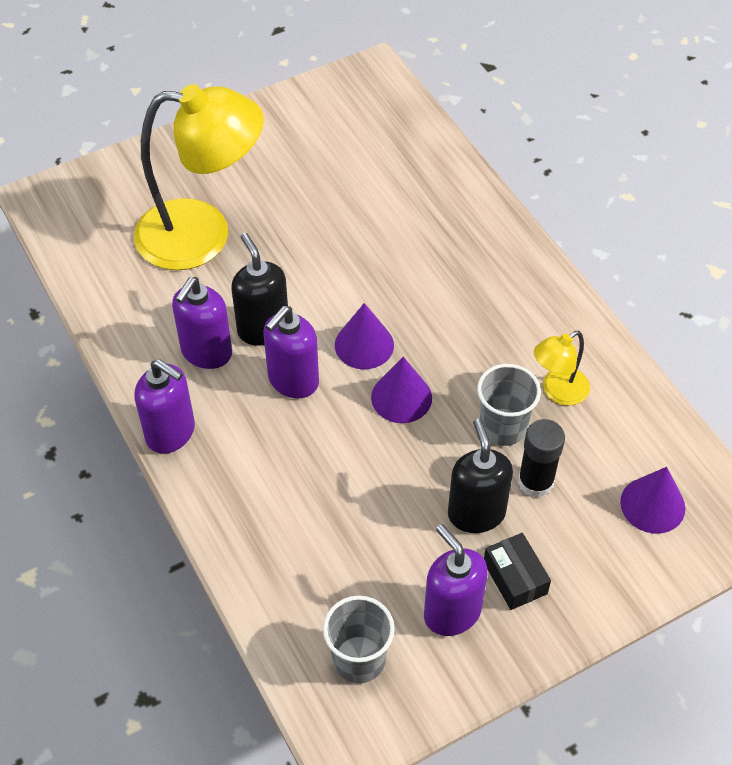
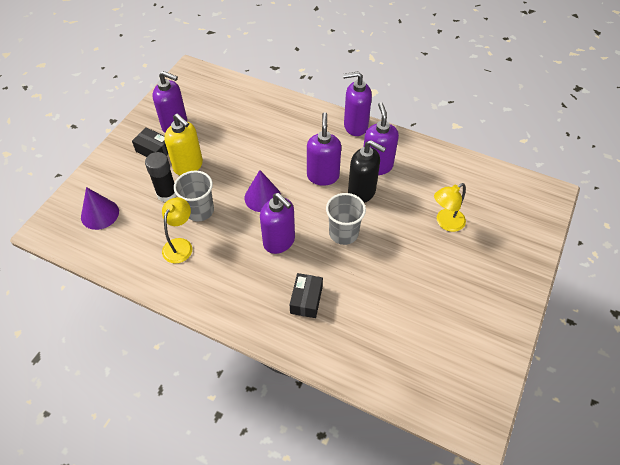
camera: 145 degrees right, 0 degrees up
yellow lamp [134,84,264,270] -> yellow lamp [434,183,466,232], size x0.46
grey cup [323,596,395,683] -> grey cup moved to [326,193,366,245]
purple cone [335,303,394,369] -> none
black soap dispenser [448,419,513,533] -> yellow soap dispenser [164,114,203,175]
none -> purple soap dispenser [260,193,295,254]
none -> black box [290,273,323,318]

